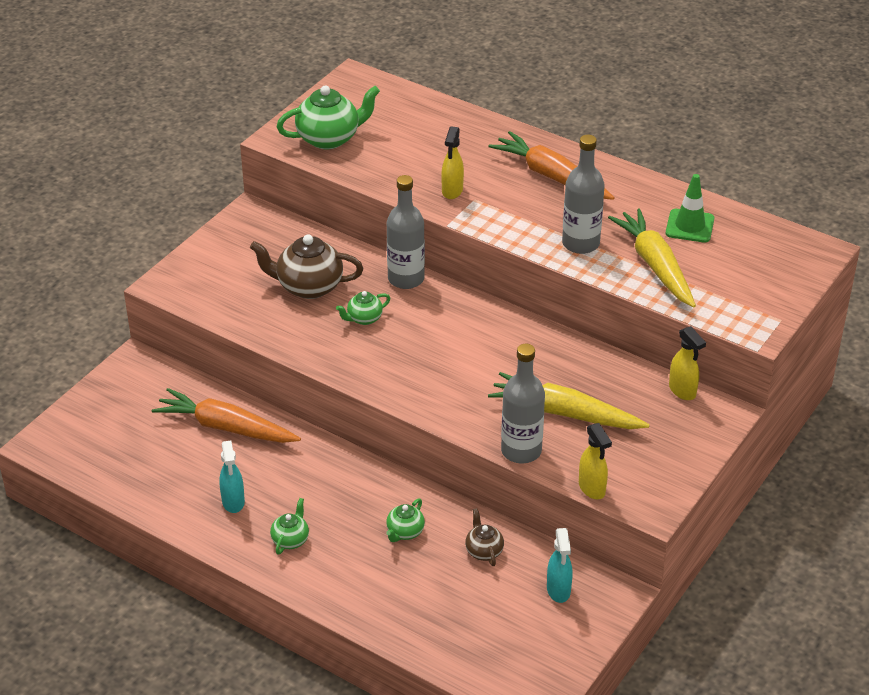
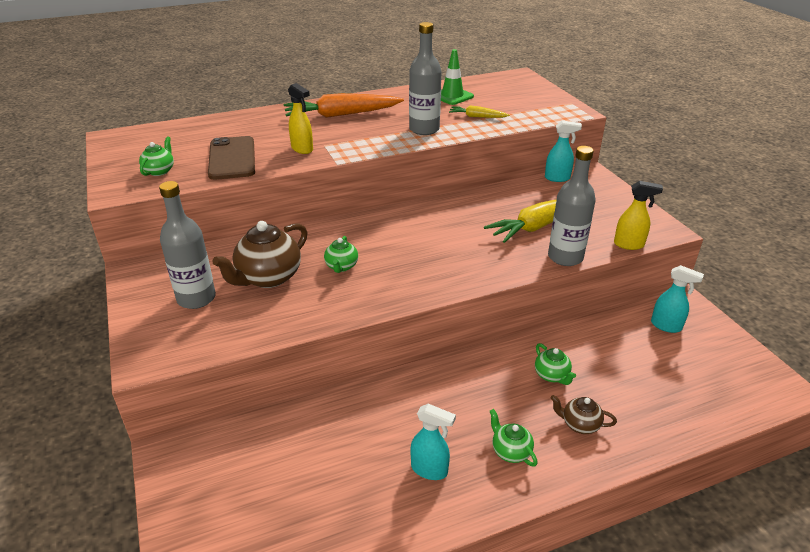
camera: 55 degrees left, 5 degrees down
orange carrot [152,388,301,443] -> none
green teapot [276,86,380,149] -> green teapot [139,137,174,176], size x0.53
grey bottle [387,175,425,289] -> grey bottle moved to [159,181,216,309]
brown teapot [465,508,504,566] -> brown teapot moved to [551,395,617,434]
yellow carrot [608,208,696,307] -> yellow carrot [449,106,510,118], size x0.50
yellow spray bottle [669,326,706,400] -> turquoise spray bottle [545,121,582,182]
none -> brown phone [208,136,255,180]

